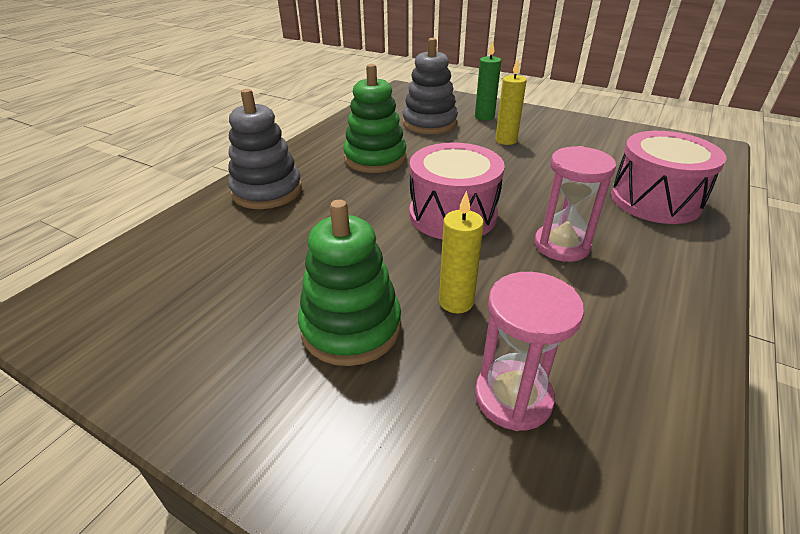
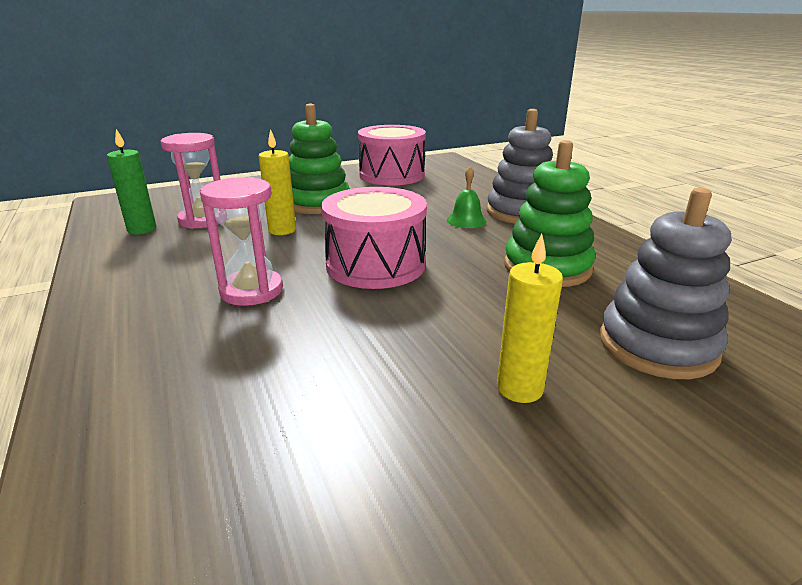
camera: 125 degrees right, 10 degrees down
green candle [475,41,501,121] -> green candle moved to [107,129,157,234]
pink drum [611,131,726,224] -> pink drum moved to [358,125,426,185]
none -> green bell [447,166,486,228]

